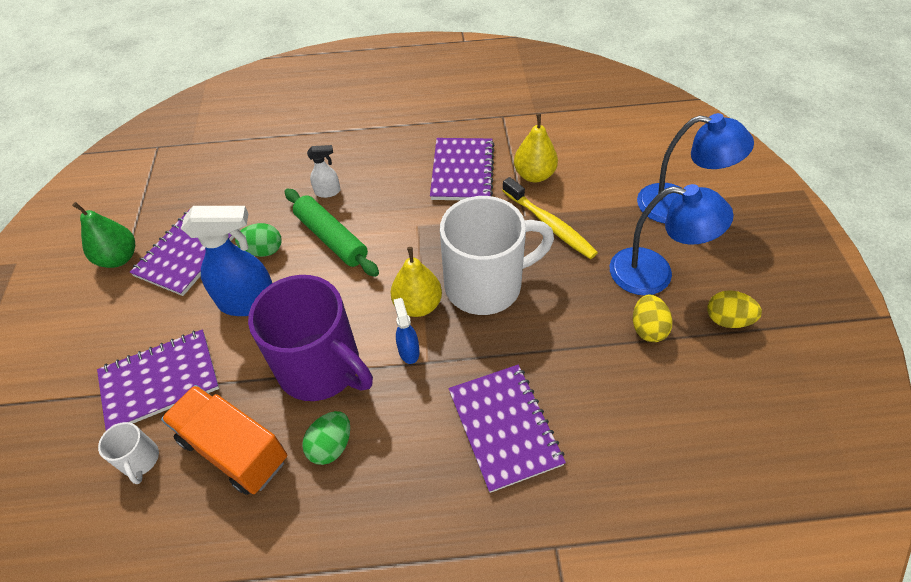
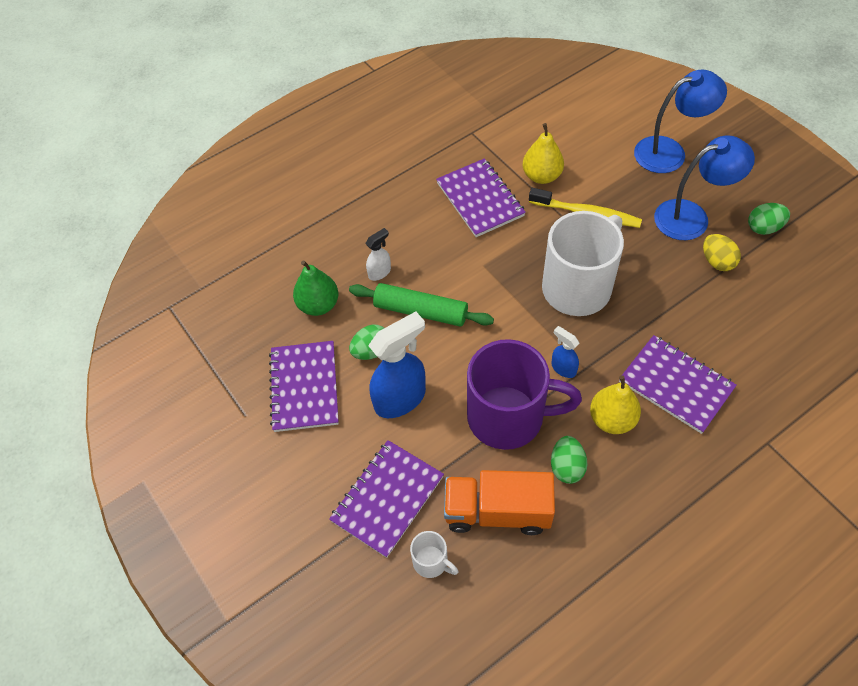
camera: 30 degrees left, 5 degrees up
green pear [72,202,135,268] -> green pear moved to [293,260,338,316]
yellow pear [391,247,442,317] -> yellow pear moved to [590,375,641,434]
yellow egg [707,290,762,328] -> green egg [748,203,790,235]

